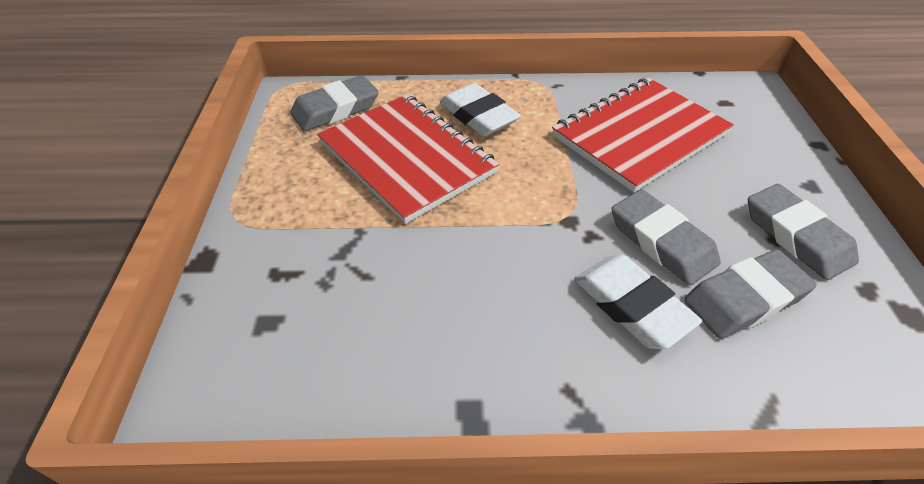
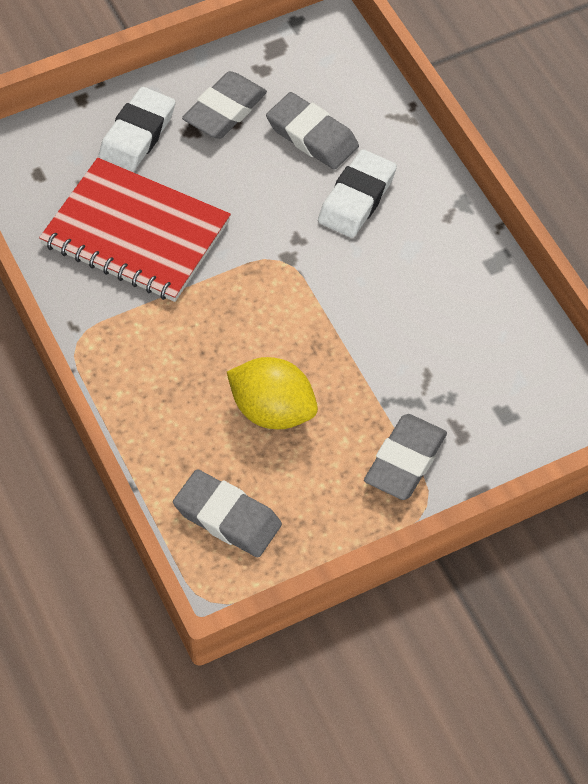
camera: 115 degrees left, 10 degrees up
red notebook [317,94,499,224] -> yellow lemon [227,357,318,429]
white eraser [440,83,521,136] -> white eraser moved to [98,87,175,172]
grey eraser [612,189,721,285] -> grey eraser moved to [364,414,447,500]

